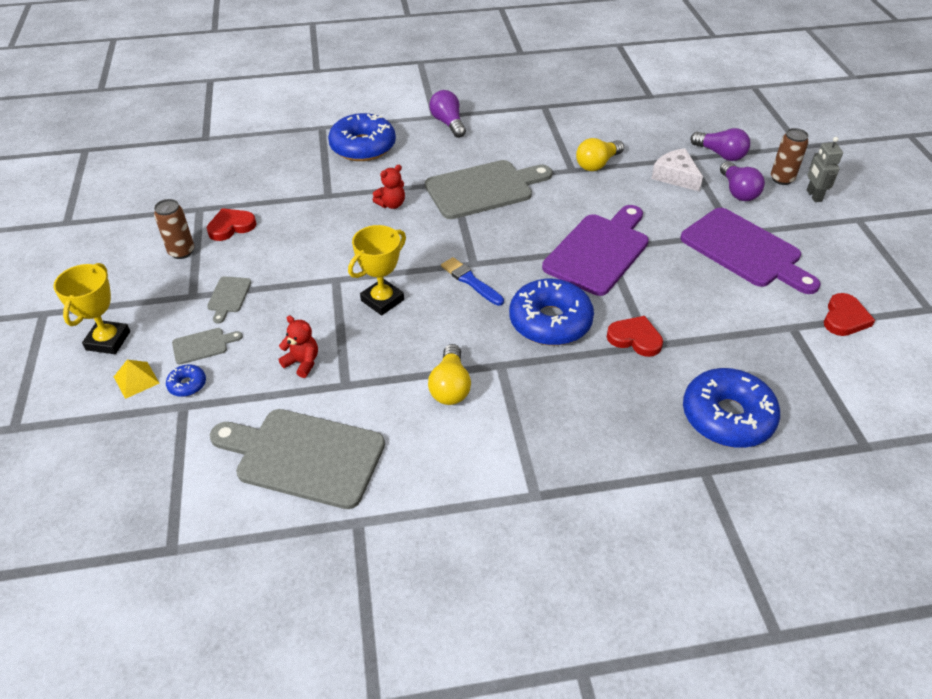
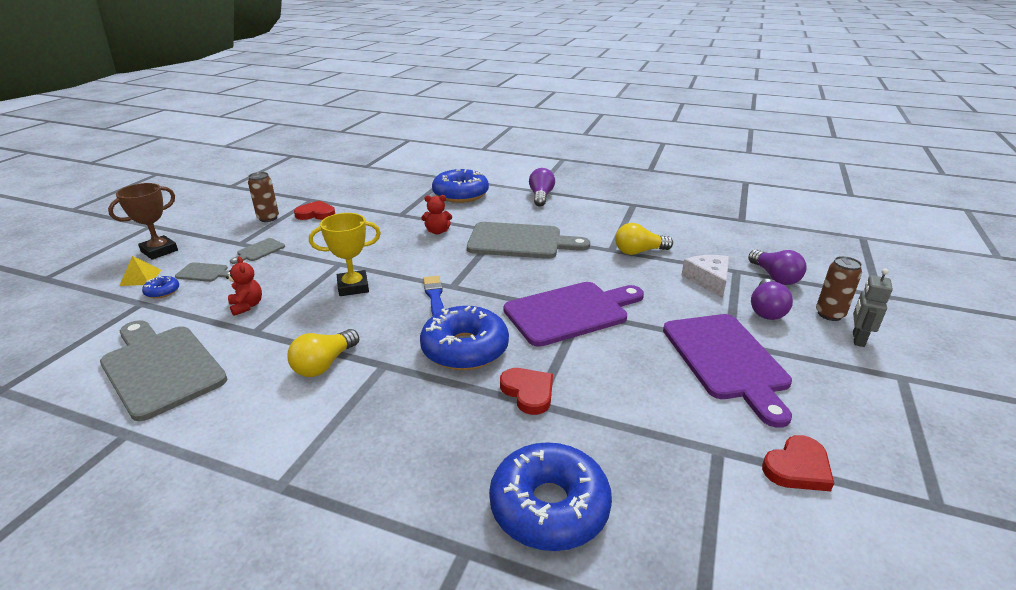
camera: 30 degrees right, 15 degrees down
yellow trophy [53,263,130,354] -> brown trophy [108,183,178,260]

